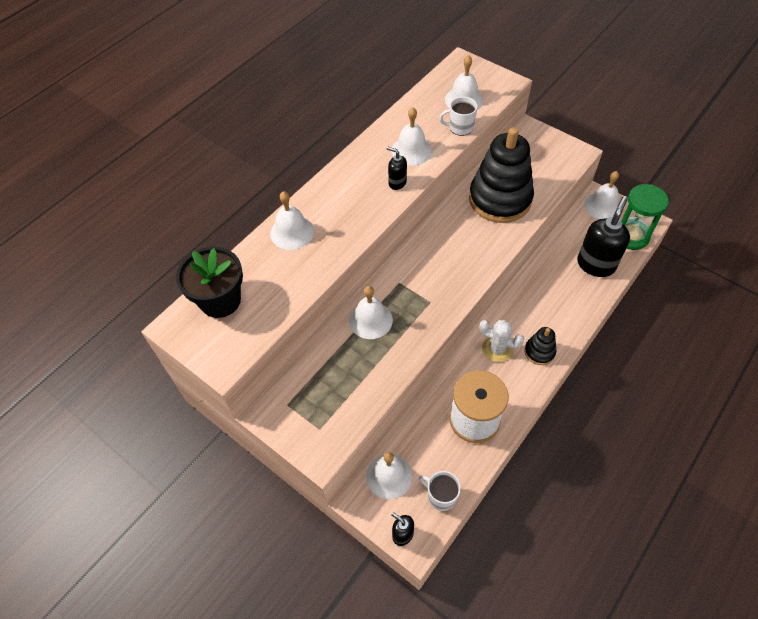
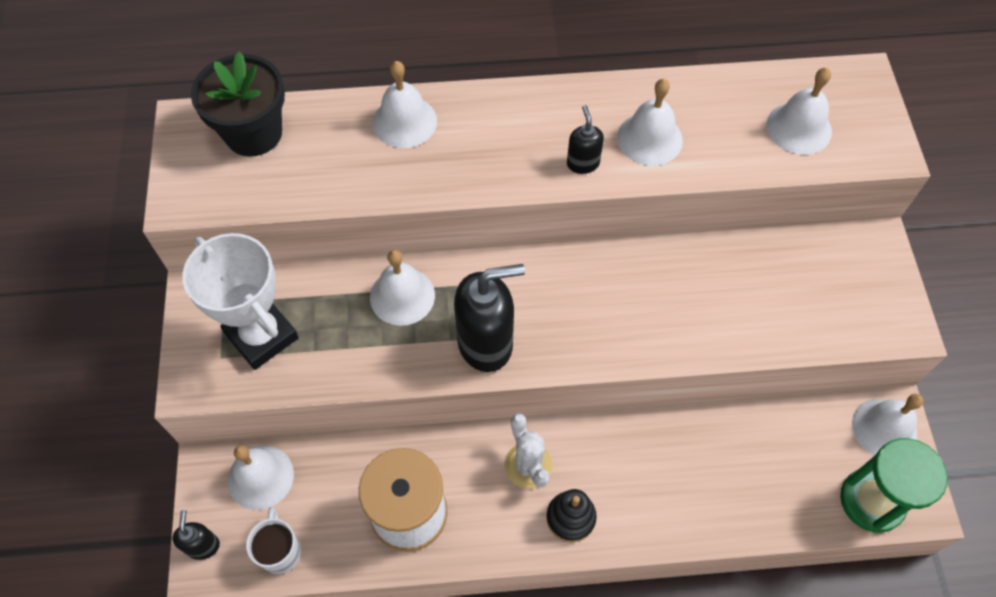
camera: 45 degrees right, 5 degrees up
white mug [439,97,478,136] -> none
black stacking toy [469,127,534,223] -> none
black soap dispenser [577,196,630,277] -> black soap dispenser moved to [454,264,525,372]
none -> white trophy [182,233,299,370]

